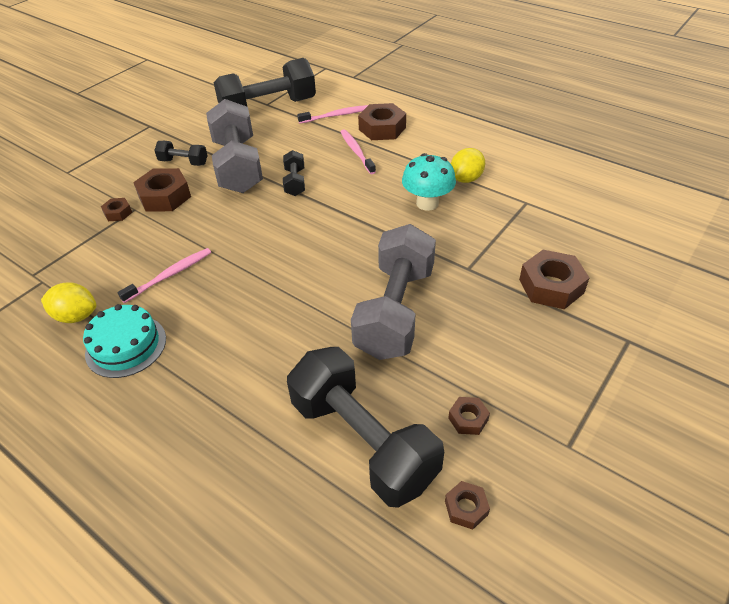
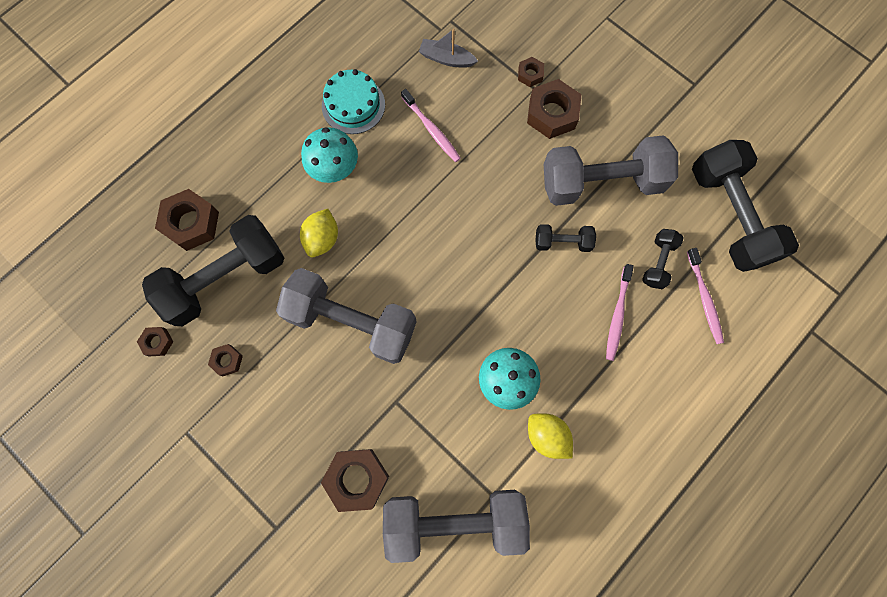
camera: 95 degrees right, 30 degrees up
yellow lemon [41,282,96,323] -> yellow lemon moved to [300,209,338,257]
black dumbbell [154,141,208,166] -> black dumbbell moved to [642,229,684,289]
pink toothbrush [340,130,376,174] -> pink toothbrush turned 120 degrees clockwise [606,264,634,361]
brown nut [358,103,406,140] -> brown nut moved to [155,189,219,251]
none -> turquoise mushroom [301,127,358,183]
none -> grey dumbbell [383,490,530,563]
none -> grey boat [419,29,478,68]

